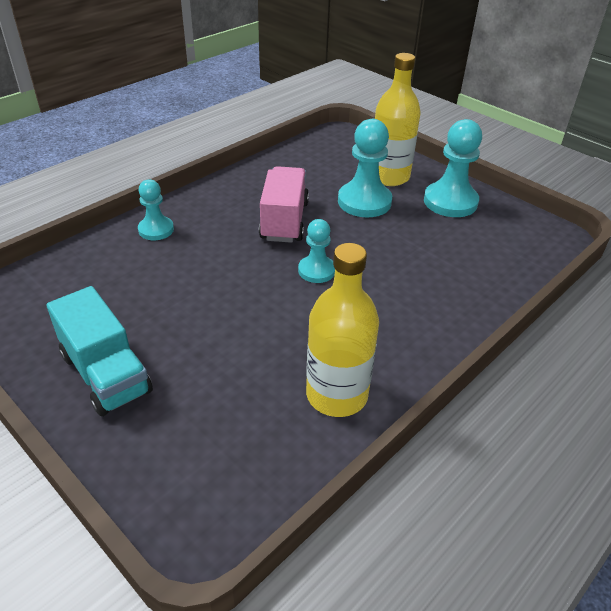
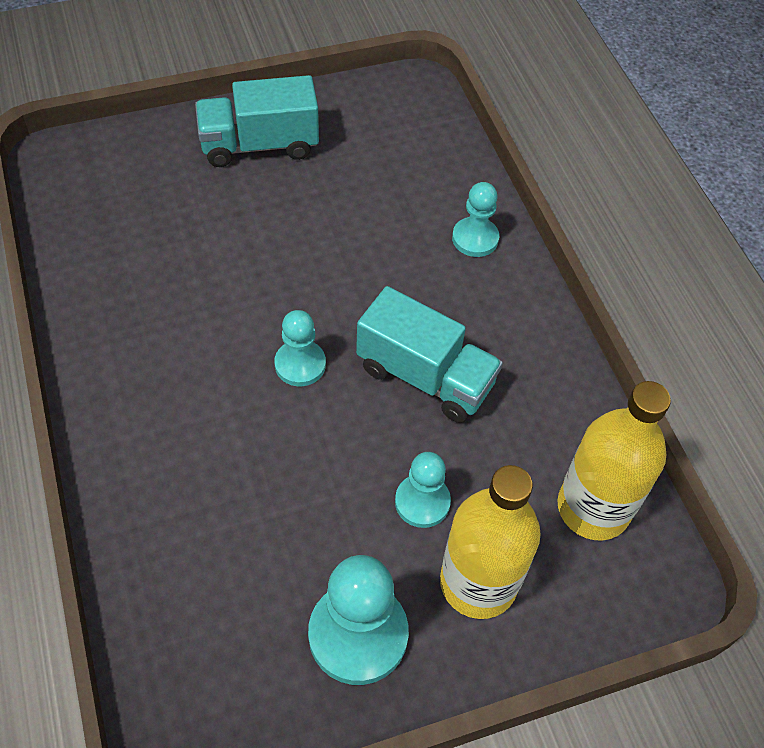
camera: 115 degrees right, 15 degrees up
pink truck [259,166,309,243] -> turquoise truck [356,286,503,423]
yellow bottle [306,243,379,417] -> yellow bottle moved to [557,381,671,541]
turquoise pawn [338,119,392,217] -> turquoise pawn [395,452,451,528], size x0.60

